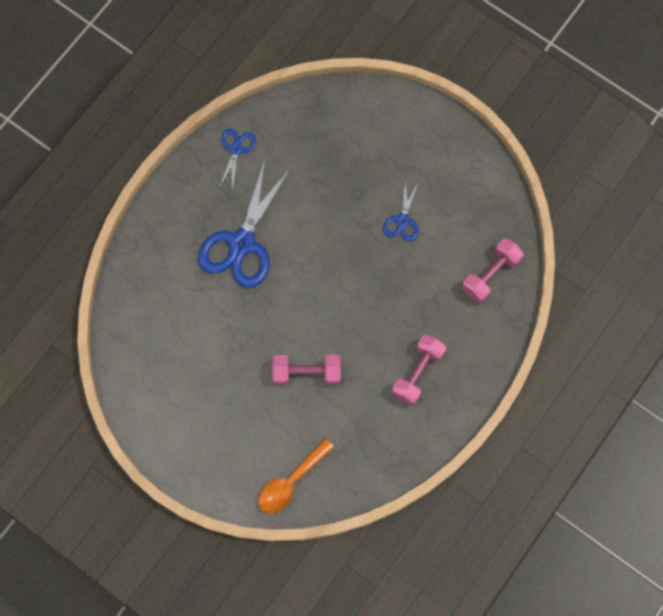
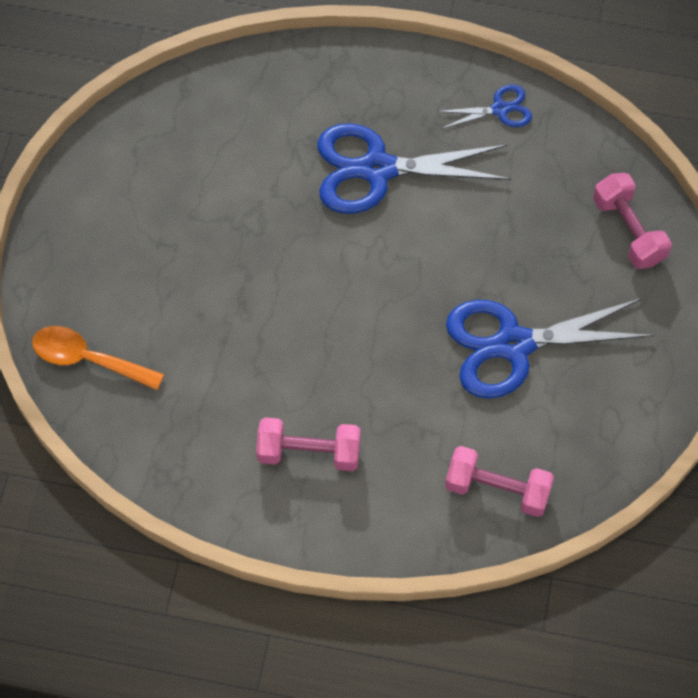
camera: 65 degrees right, 10 degrees down
pink dumbbell [272,355,341,385] -> pink dumbbell moved to [593,173,672,269]
blue scissors [383,177,419,241] -> blue scissors [446,298,654,399], size x2.03

